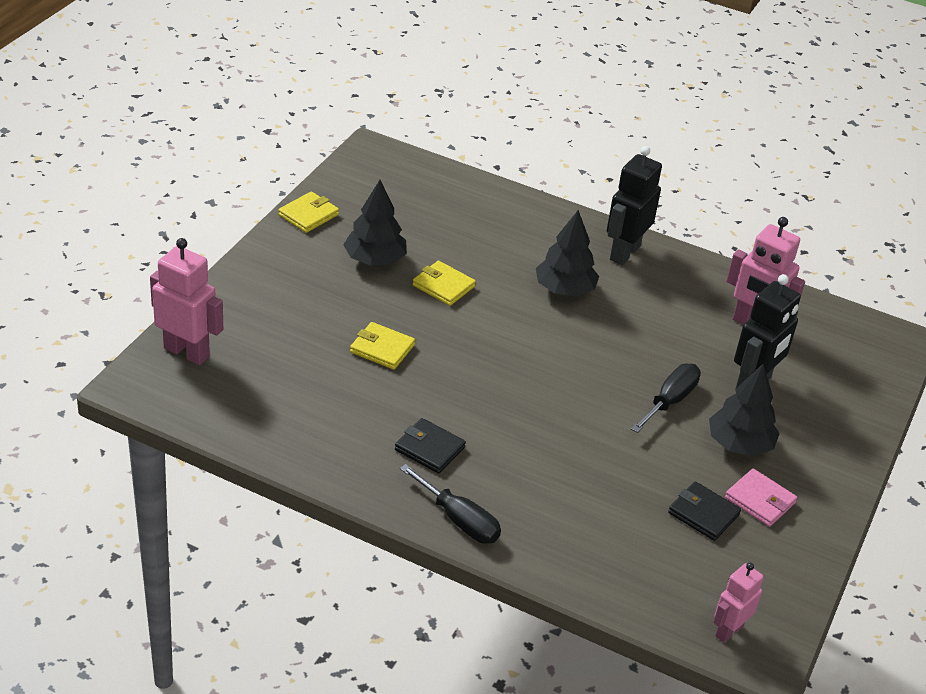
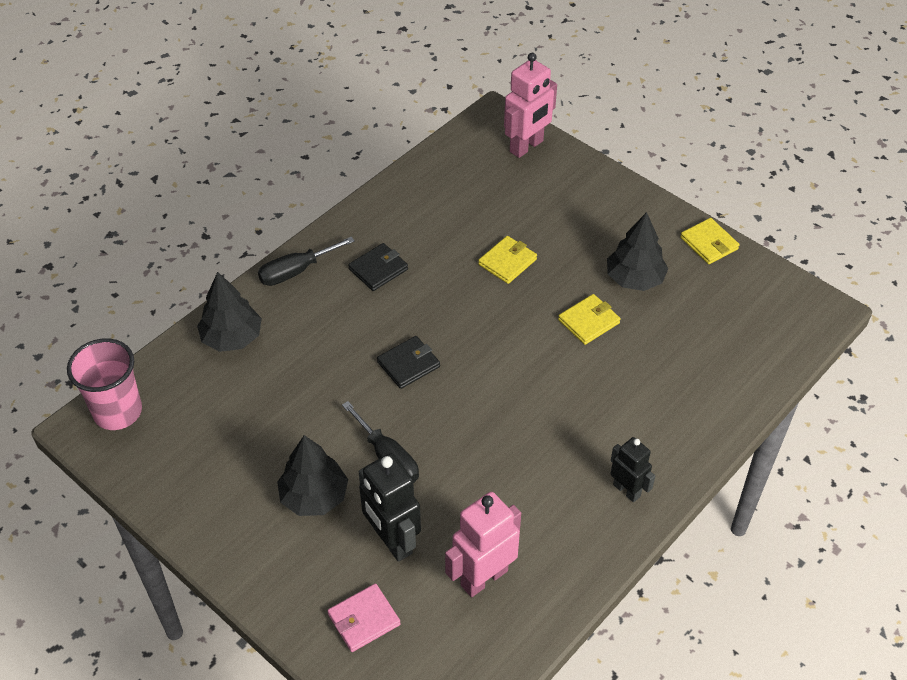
camera: 110 degrees right, 10 degrees up
black tree [536,210,599,296] -> black tree moved to [197,272,262,352]
black robot [607,146,662,265] -> black robot [611,437,655,502], size x0.62
black wallet [668,481,741,541] -> black wallet moved to [377,336,440,389]
pink robot [713,563,764,643] -> pink cup [67,338,142,430]
pink wallet [725,469,797,527] -> pink wallet moved to [327,583,400,652]

